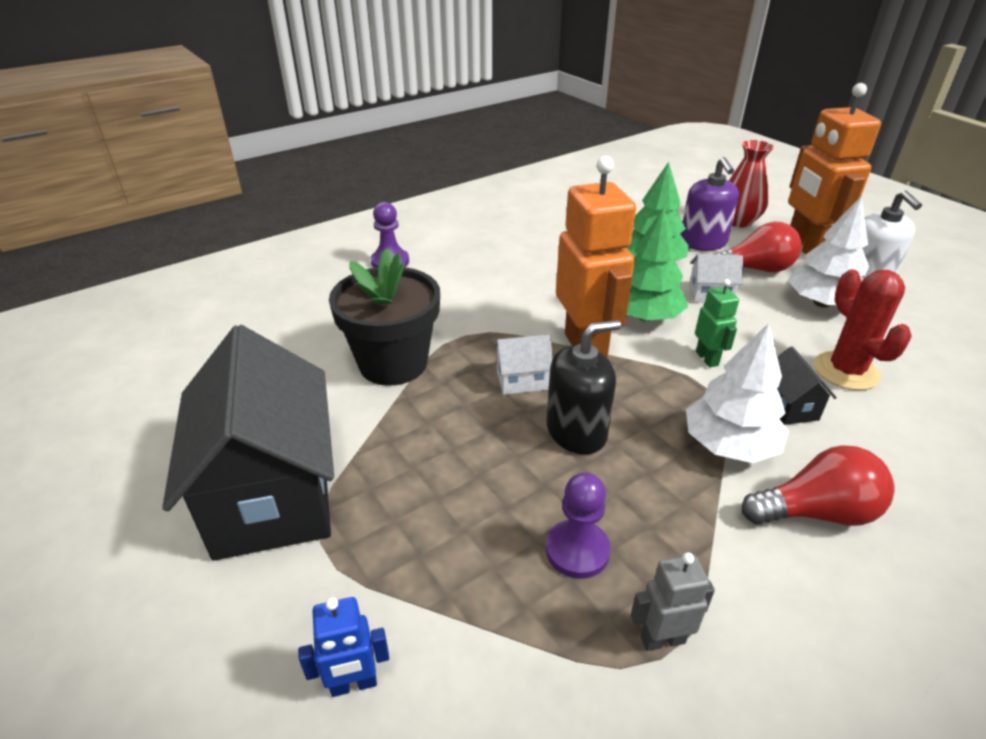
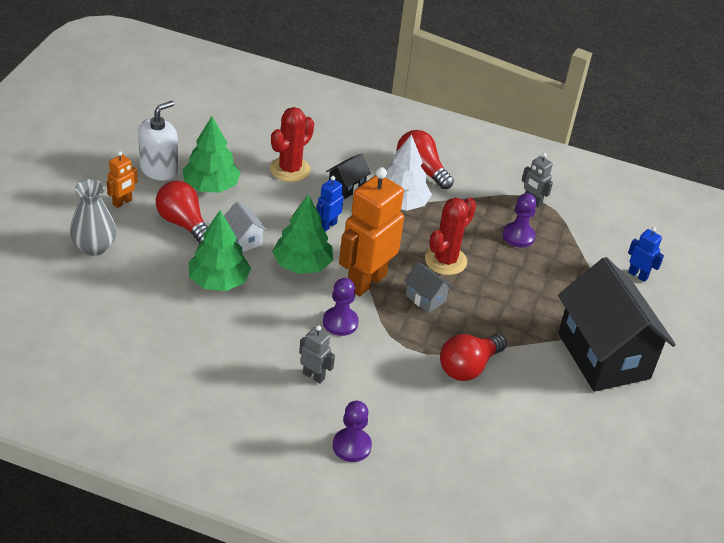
camera: 130 degrees left, 5 degrees up
black house [162,325,334,561] -> black house turned 60 degrees counterclockwise [558,257,676,392]
black flower pot [329,248,440,386] -> red light bulb [440,334,507,381]
white house [493,334,553,395] -> grey house [404,262,453,313]
black soap dispenser [547,320,621,454] -> red cactus [425,197,476,275]
purple soap dispenser [680,157,739,251] -> none
green robot [695,279,739,368] -> blue robot [316,176,344,232]
red vase [729,140,774,227] -> grey vase [70,179,116,256]
orange robot [788,83,881,255] -> orange robot [107,151,138,208], size x0.46
white tree [788,196,869,307] -> green tree [183,116,241,193]
none -> grey robot [299,325,335,384]
none -> purple pawn [323,278,358,336]

